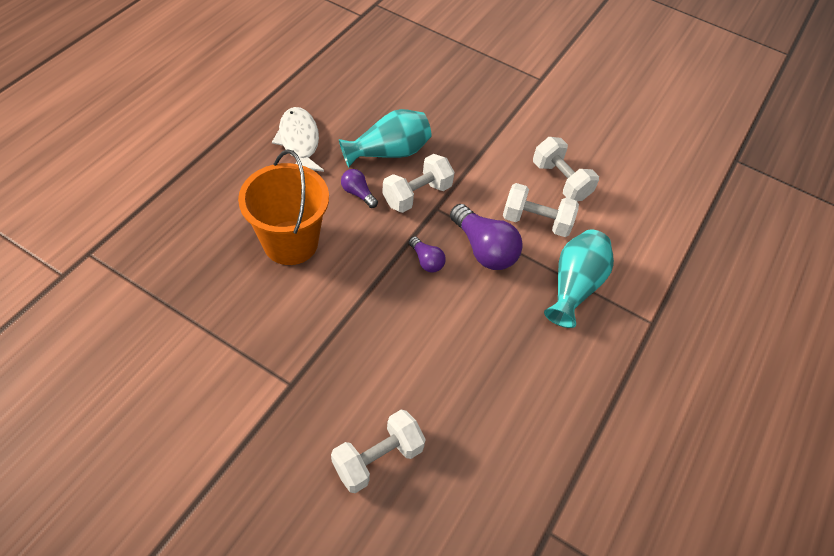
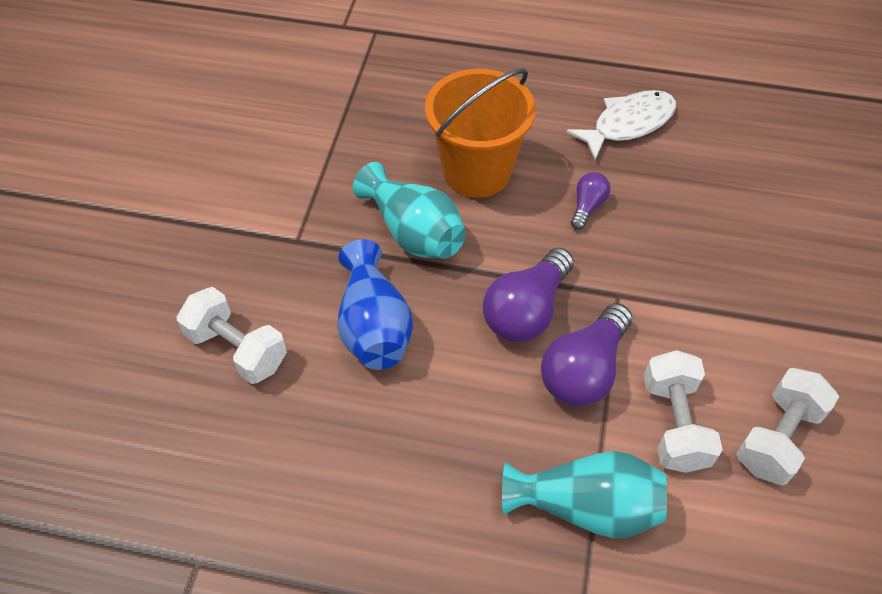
camera: 75 degrees right, 0 degrees up
turquoise vase [339,109,432,167] -> turquoise vase moved to [353,162,466,259]
white dumbbell [382,154,455,213] -> none
purple light bulb [409,236,446,272] -> purple light bulb [483,248,574,342], size x1.89
none -> blue vase [337,239,413,370]

